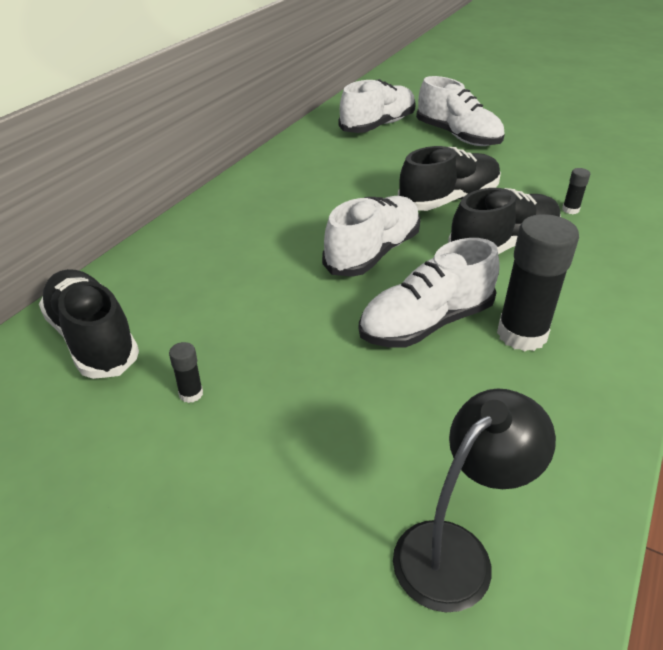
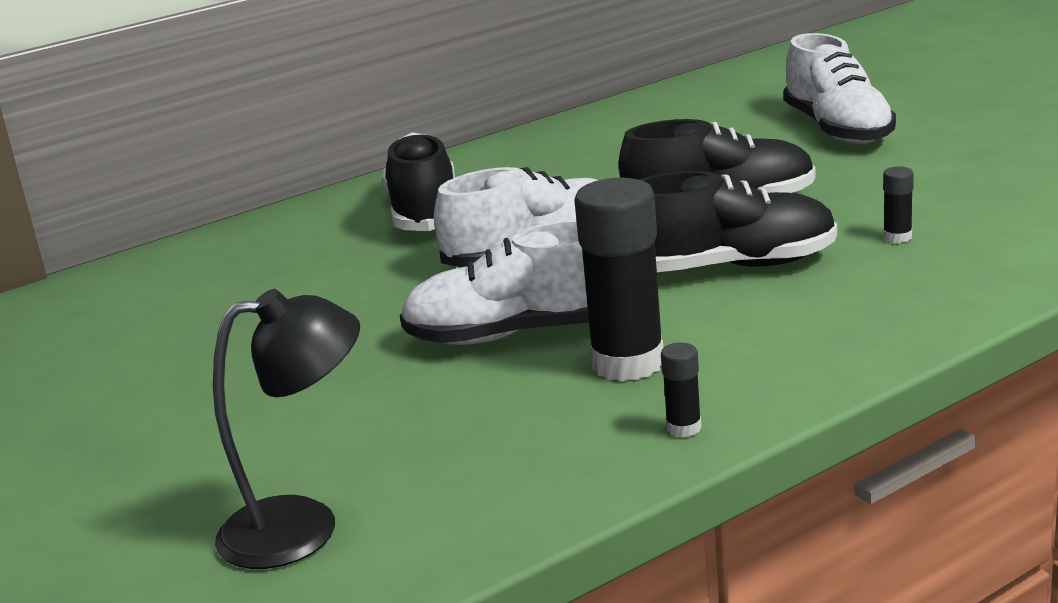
camera: 30 degrees right, 15 degrees down
black shoe [39,269,139,379] -> black shoe moved to [382,132,455,231]
black glue stick [169,342,203,403] -> black glue stick moved to [661,342,702,437]
white shoe [338,79,416,133] -> none

